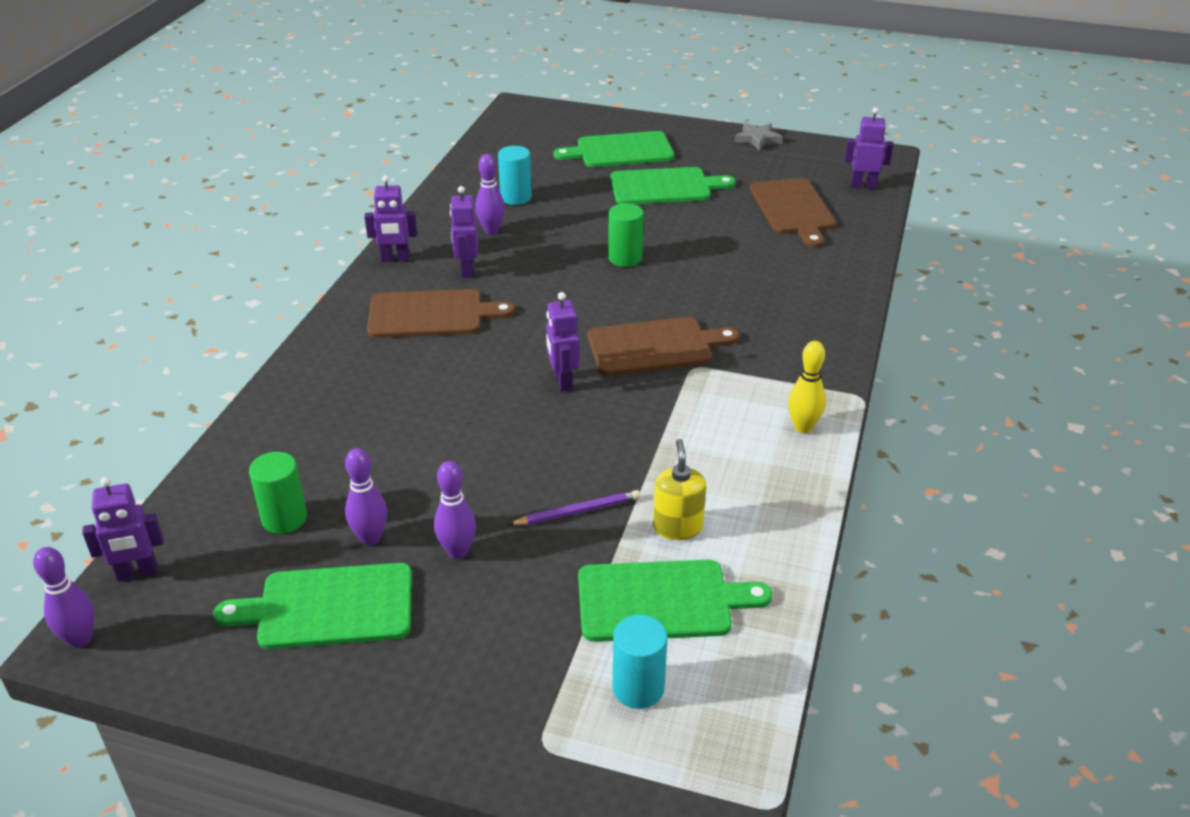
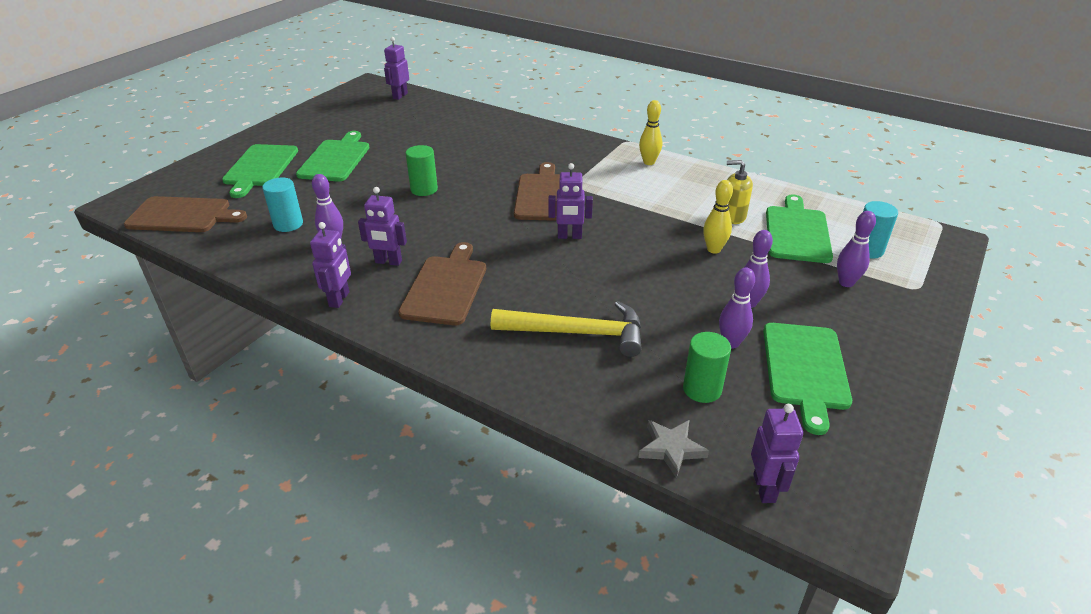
camera: 75 degrees left, 0 degrees up
purple bowling pin [33,547,95,648] -> purple bowling pin moved to [837,211,876,287]
purple pencil [508,490,640,525] -> yellow bowling pin [703,180,733,254]
grey star [735,123,783,150] -> grey star moved to [639,420,709,478]
brown cutting board [750,178,836,248] -> brown cutting board moved to [124,196,247,232]
none -> yellow hammer [491,301,642,357]

